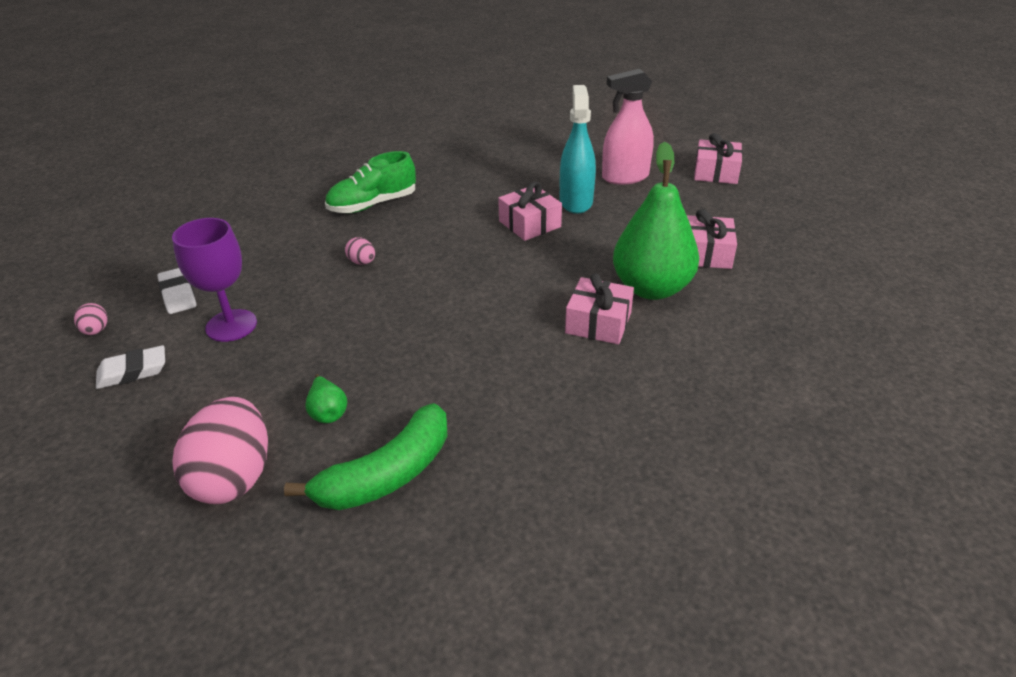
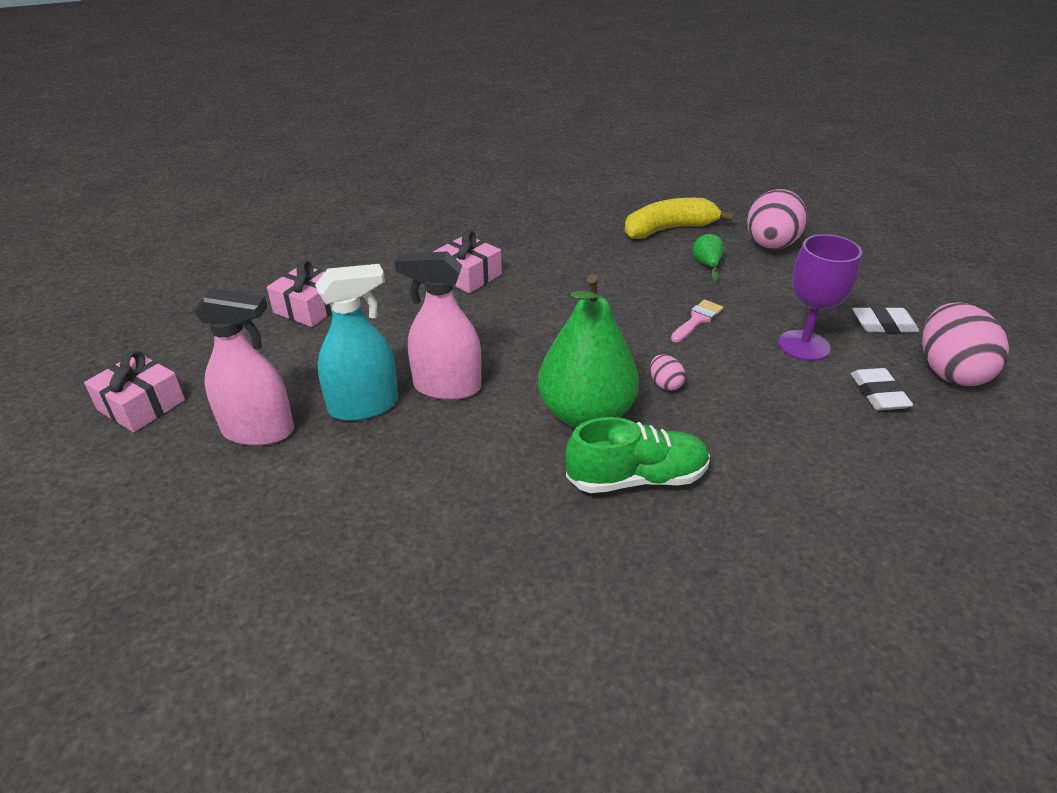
camera: 160 degrees left, 0 degrees up
pink egg [74,303,108,335] -> pink egg [922,302,1010,386], size x2.30
green banana [284,403,448,510] -> yellow banana [624,198,734,239]
pink gift [498,181,562,241] -> pink spray bottle [394,252,481,400]
turquoise spray bottle [560,85,596,214] -> turquoise spray bottle turned 135 degrees counterclockwise [315,264,398,421]
green pear [613,142,699,300] -> green pear moved to [538,275,639,428]
none -> pink brush [671,299,723,342]

